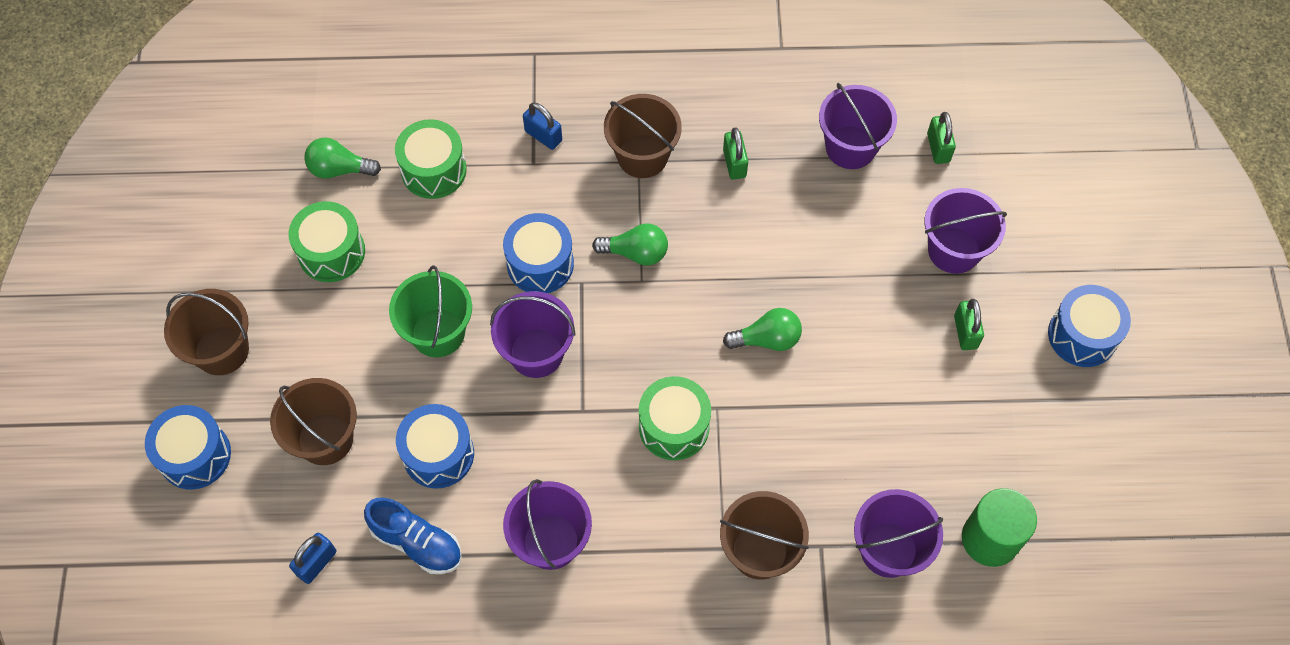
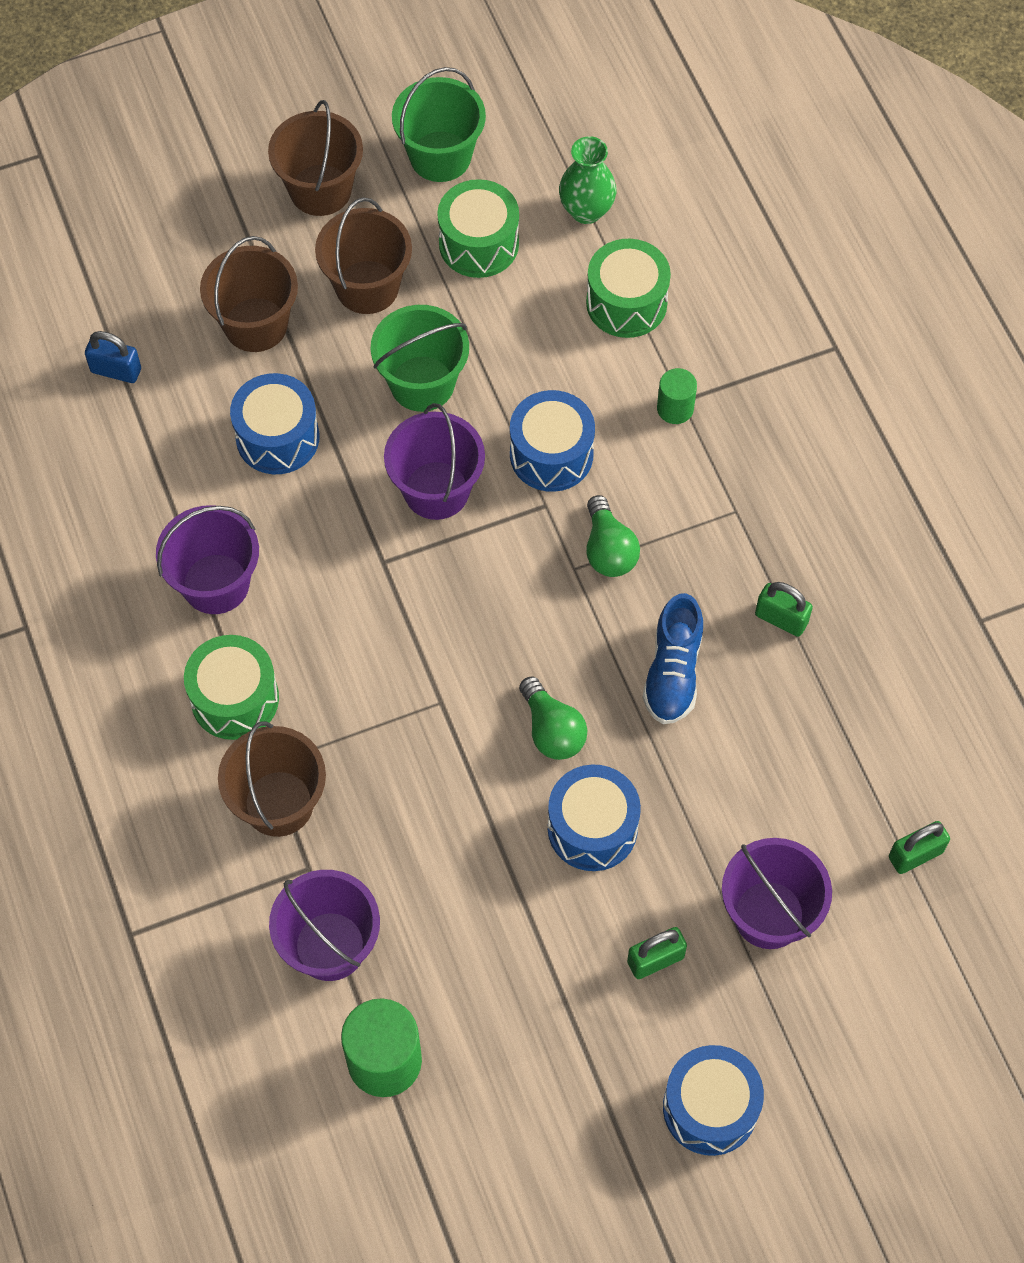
camera: 70 degrees right, 0 degrees up
blue drum [145,405,231,489] -> blue drum moved to [548,764,641,871]
green light bulb [304,137,381,179] -> green vase [559,136,616,224]
blue shoe [364,497,462,574] -> blue shoe moved to [642,593,703,724]
blue padlock [523,102,562,150] -> none
brown bucket [604,94,682,178] -> brown bucket moved to [315,197,412,314]
green drum [639,376,711,460] -> green drum moved to [184,635,279,740]
green padlock [723,127,748,180] -> green padlock turned 60 degrees clockwise [755,582,813,637]
purple bucket [819,83,897,169] -> none
none -> green bucket [392,67,486,182]
none -> green cylinder [657,368,697,424]

